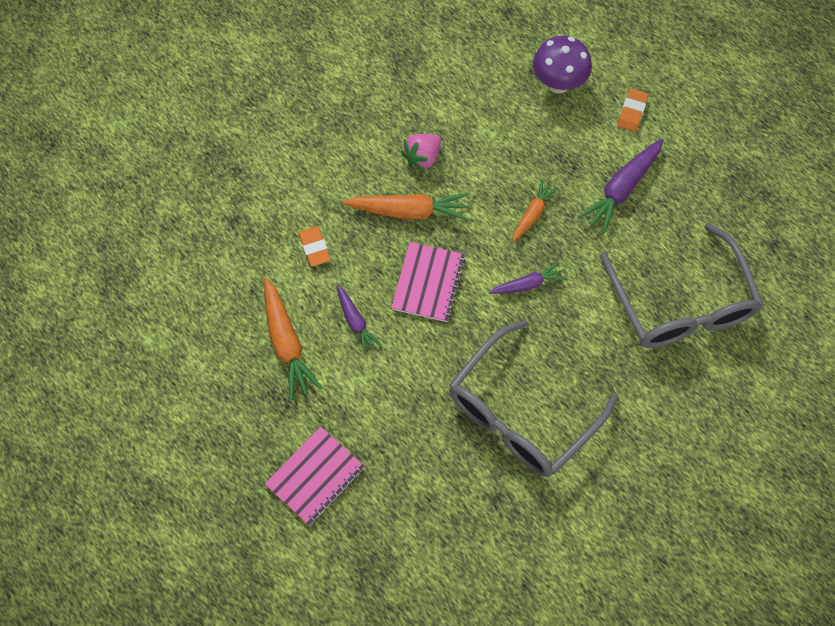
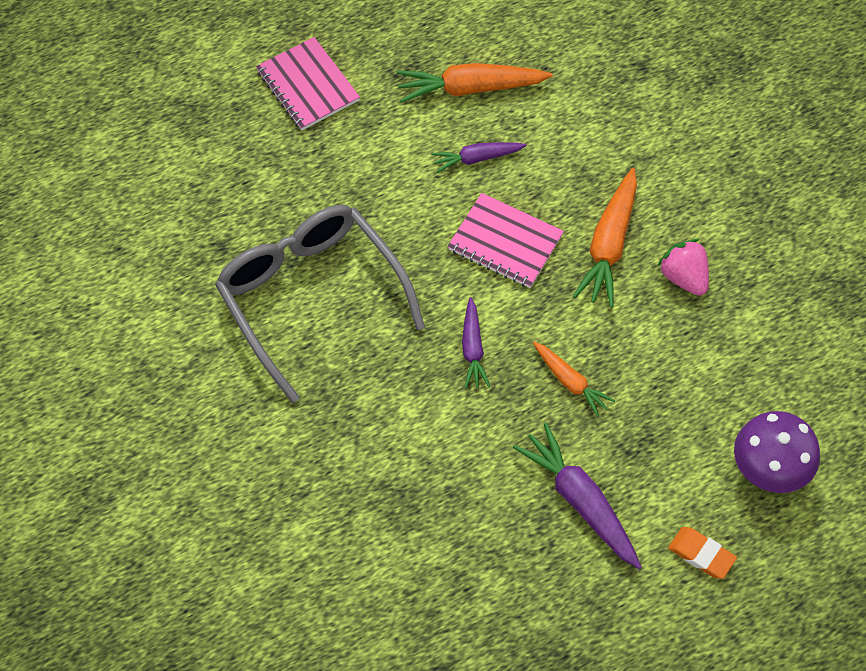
camera: 105 degrees right, 5 degrees down
orange eraser [298,226,331,267] -> none
grey glasses [600,223,763,348] -> none

